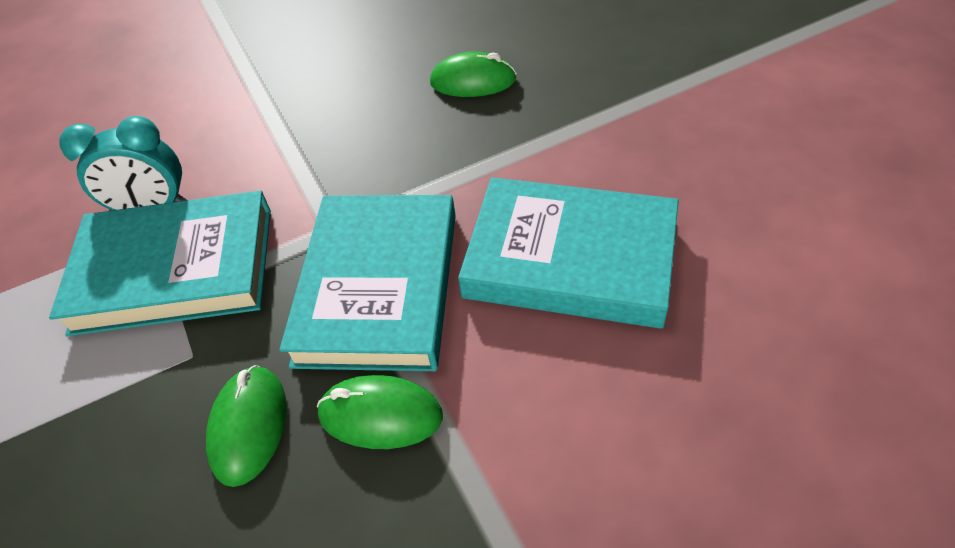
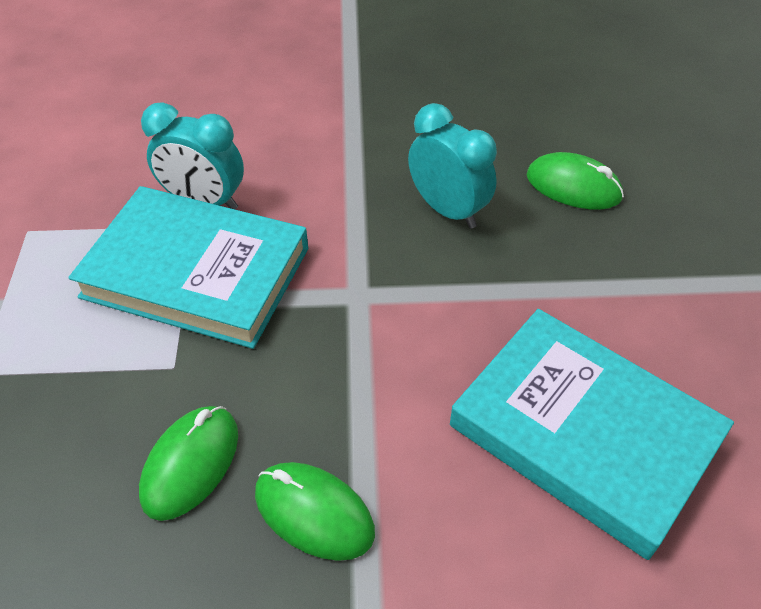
camera: 20 degrees right, 0 degrees up
turquoise book [279,195,456,371] -> none
none -> turquoise clock [408,103,497,229]

